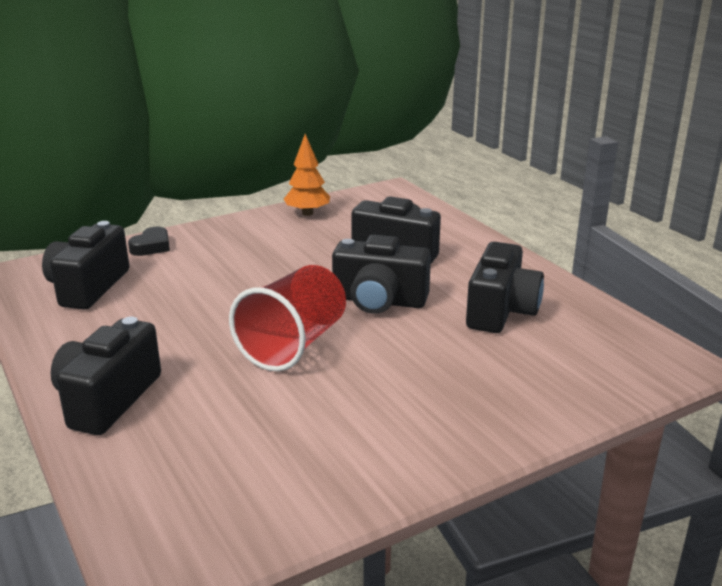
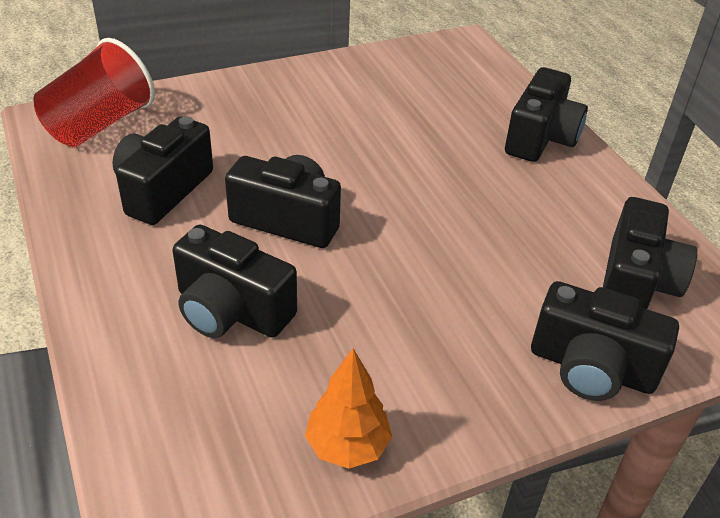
camera: 175 degrees left, 15 degrees up
black heart [128,227,170,256] -> black camera [531,281,679,401]
red cup [229,265,346,371] -> red cup moved to [34,38,155,147]

